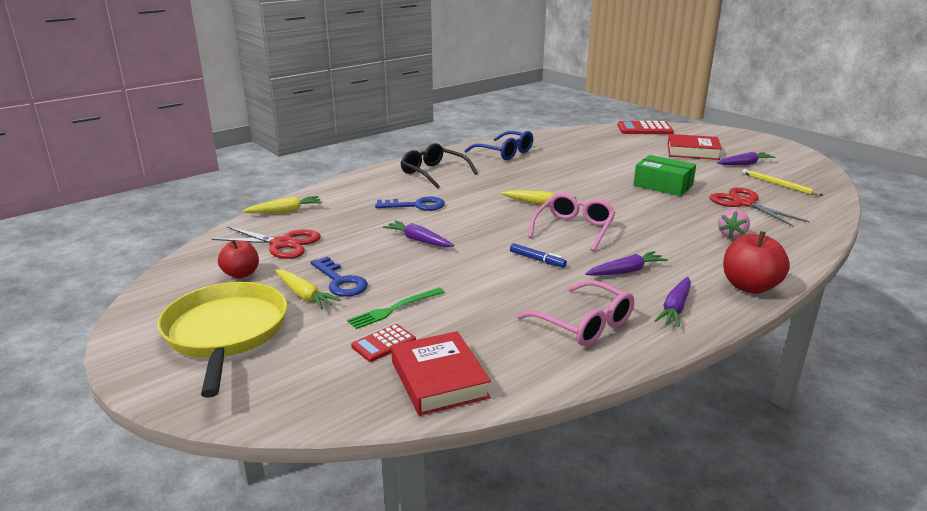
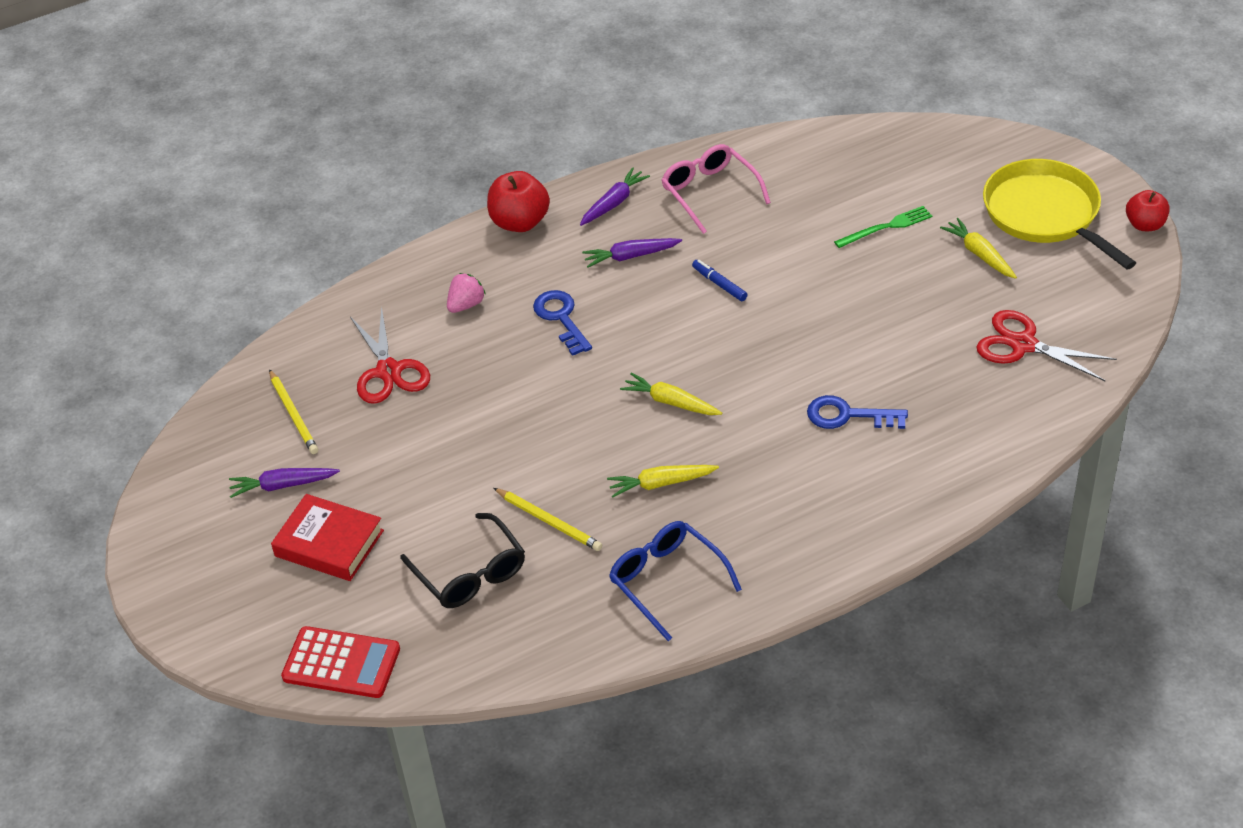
camera: 165 degrees left, 20 degrees up
yellow pan [157,282,287,398] -> yellow pan turned 150 degrees clockwise [983,159,1136,269]
red apple [218,240,259,278] -> red apple moved to [1126,190,1170,231]
yellow carrot [242,196,322,213] -> yellow carrot moved to [607,465,719,498]
blue key [311,256,368,297] -> blue key moved to [533,290,592,356]
red calculator [351,324,416,362] -> none
purple carrot [383,220,454,247] -> none
red book [391,331,491,416] -> none
black glasses [401,143,477,189] -> black glasses moved to [400,513,525,608]
pink glasses [528,193,616,251] -> none
green box [633,155,696,196] -> none
none -> yellow pencil [494,488,602,551]

